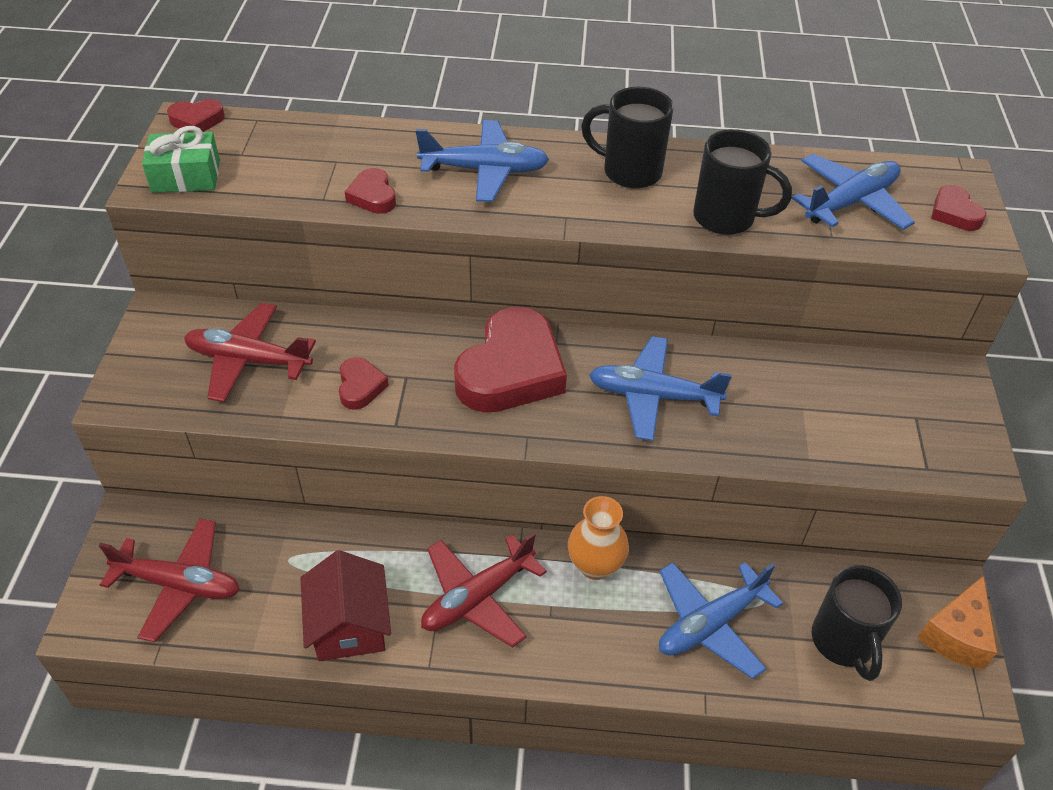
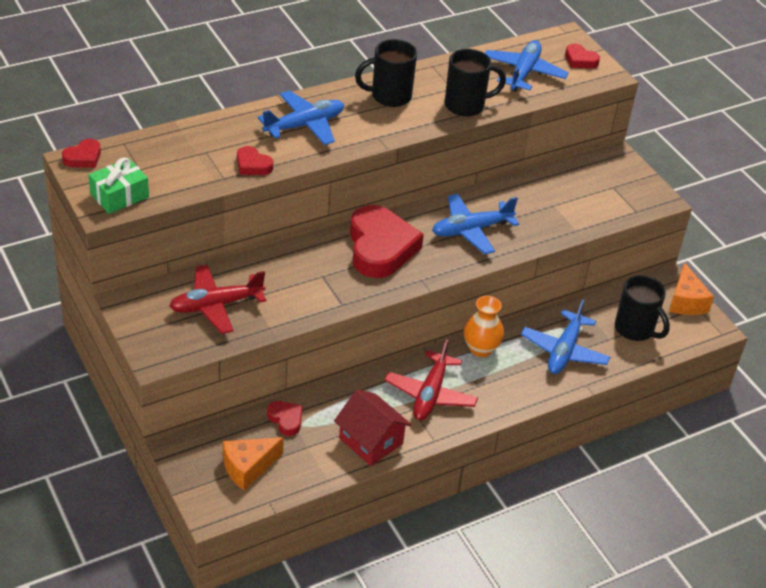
camera: 35 degrees left, 5 degrees down
red plane [99,518,240,642] -> orange cheese [223,437,284,490]
red heart [339,357,389,410] -> red heart moved to [267,401,303,436]

